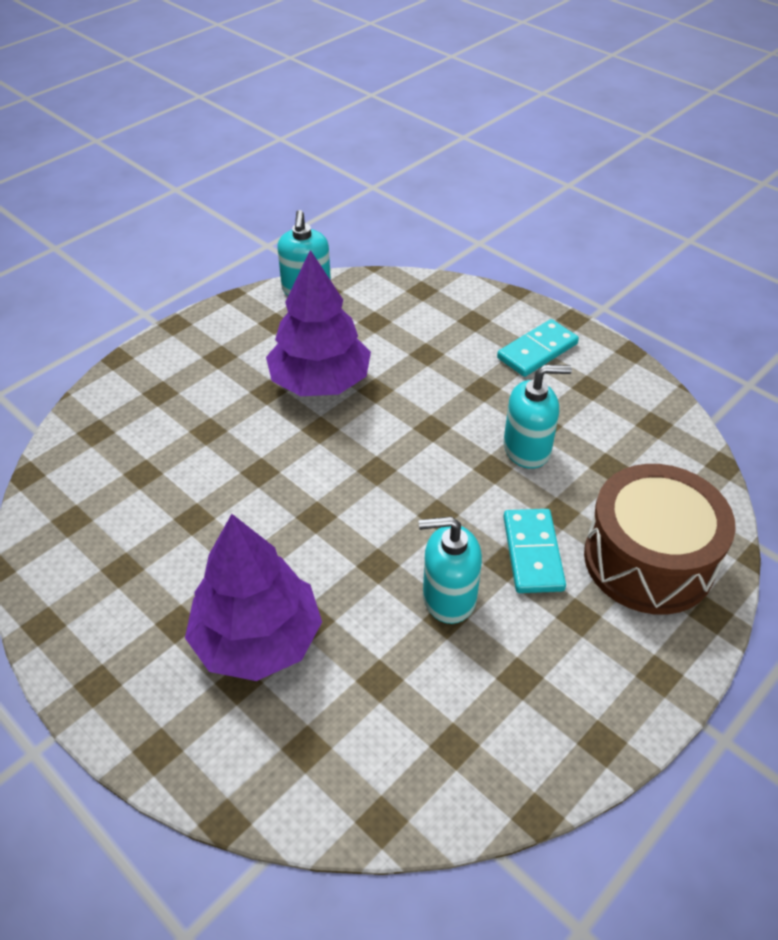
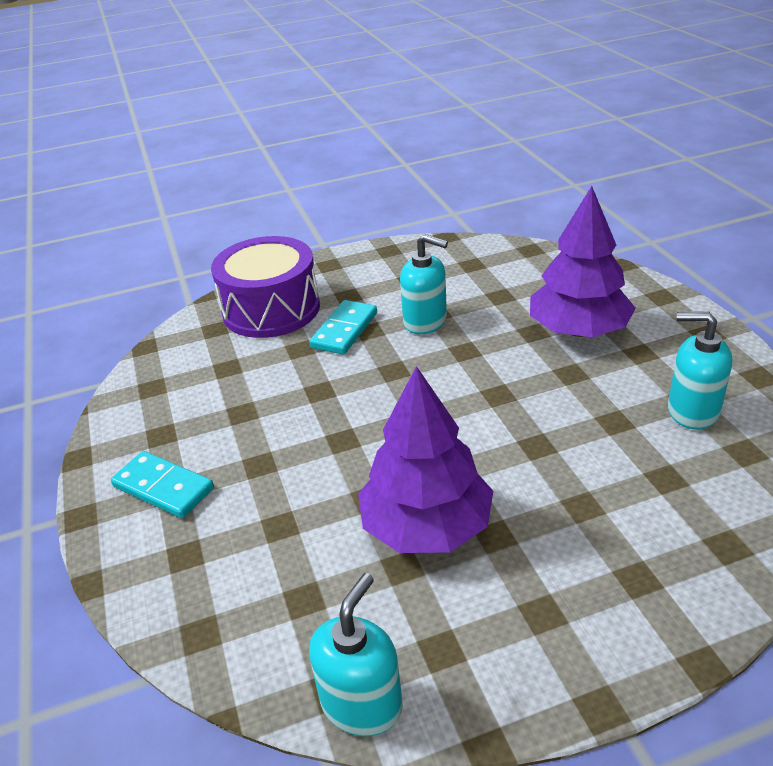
camera: 150 degrees left, 10 degrees down
turquoise domino [497,319,579,377] -> turquoise domino turned 45 degrees clockwise [111,451,214,518]
turquoise soap dispenser [504,365,572,469] -> turquoise soap dispenser moved to [668,312,733,430]
brown drum [584,464,736,615] -> purple drum [211,236,320,338]

